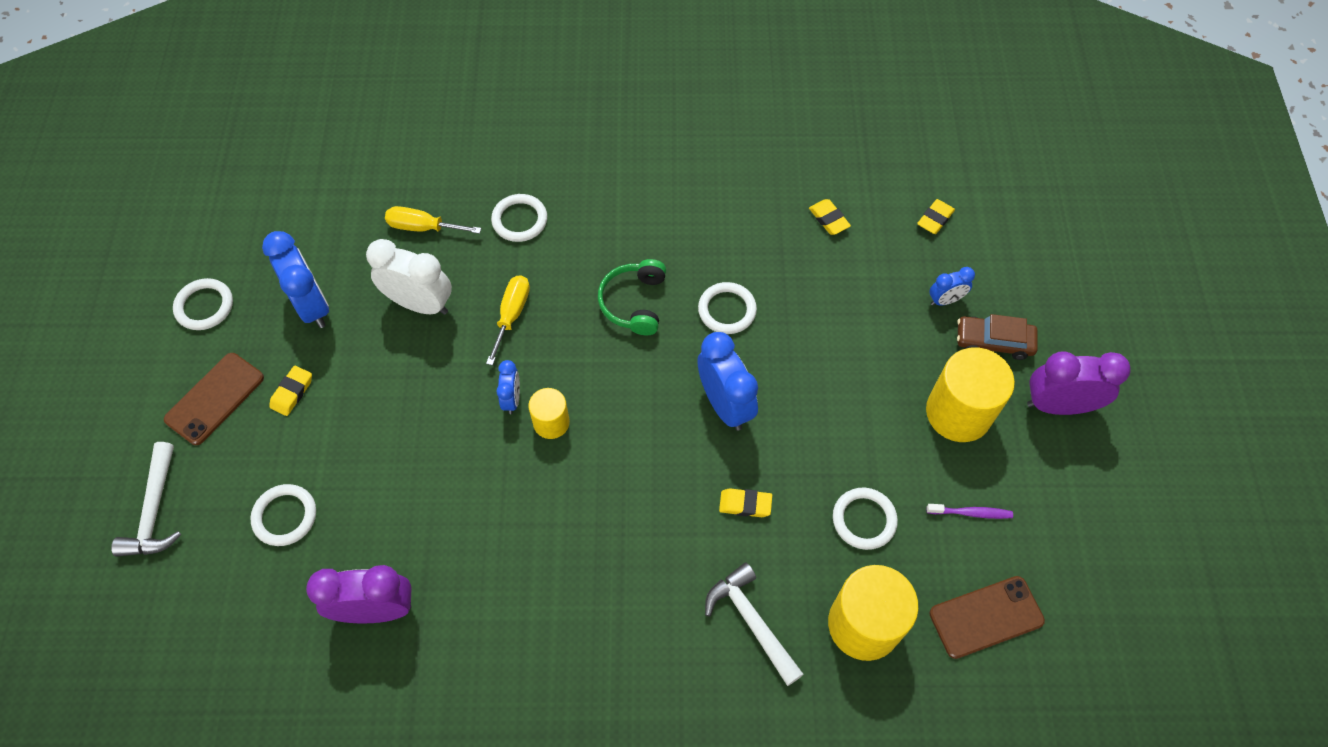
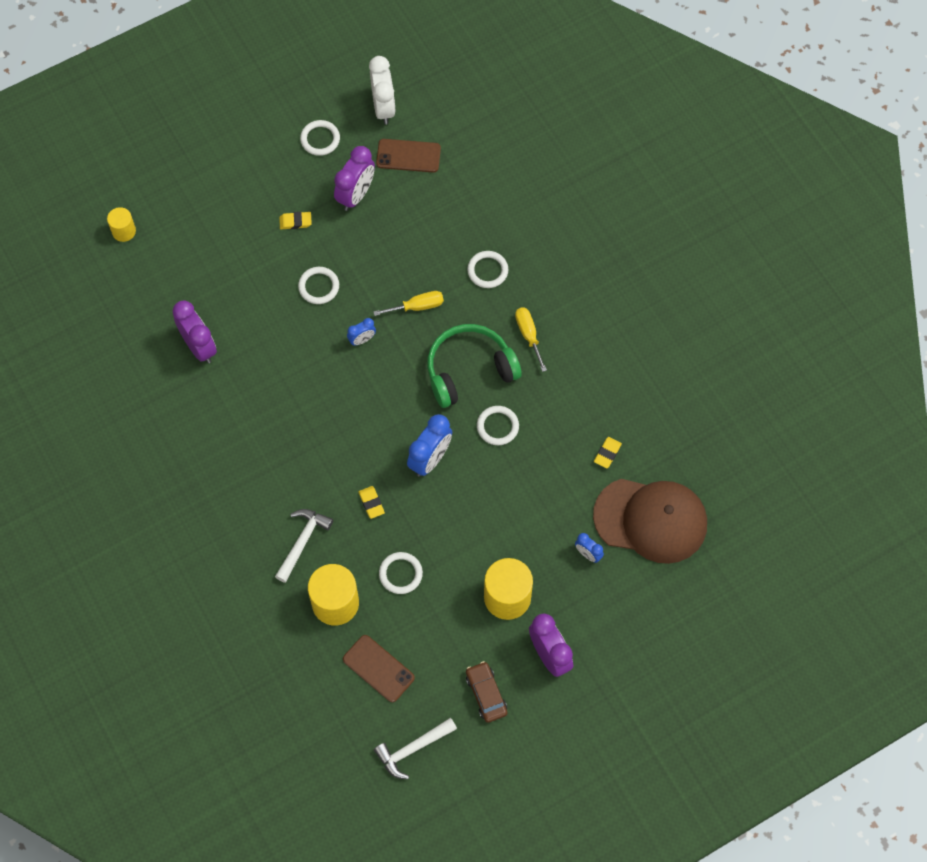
camera: 60 degrees right, 5 degrees up
white hammer [111,442,181,557] -> white hammer moved to [374,718,457,779]
brown phone [164,353,264,445] -> brown phone moved to [376,139,441,173]
white ring [250,484,316,546] -> white ring moved to [298,267,339,304]
blue clock [262,231,329,328] -> purple clock [334,146,375,211]
white clock [366,239,452,315] -> white clock moved to [369,56,396,125]
yellow screwdriver [385,206,481,234] -> yellow screwdriver moved to [515,307,547,372]
yellow cylinder [528,388,570,439] -> yellow cylinder moved to [107,207,136,242]
green headphones [598,259,666,335] -> green headphones [427,324,522,408], size x1.63
yellow eraser [917,199,955,234] -> brown cap [593,479,707,564]
purple toothbrush [927,504,1013,519] -> none
brown car [957,314,1038,360] -> brown car moved to [466,661,507,723]

